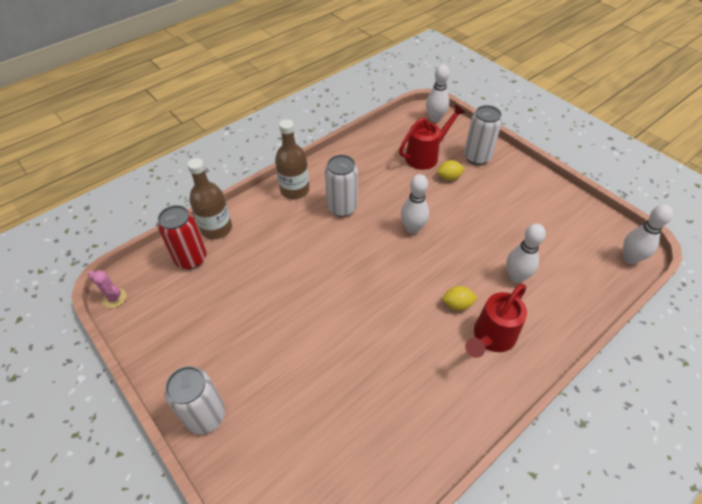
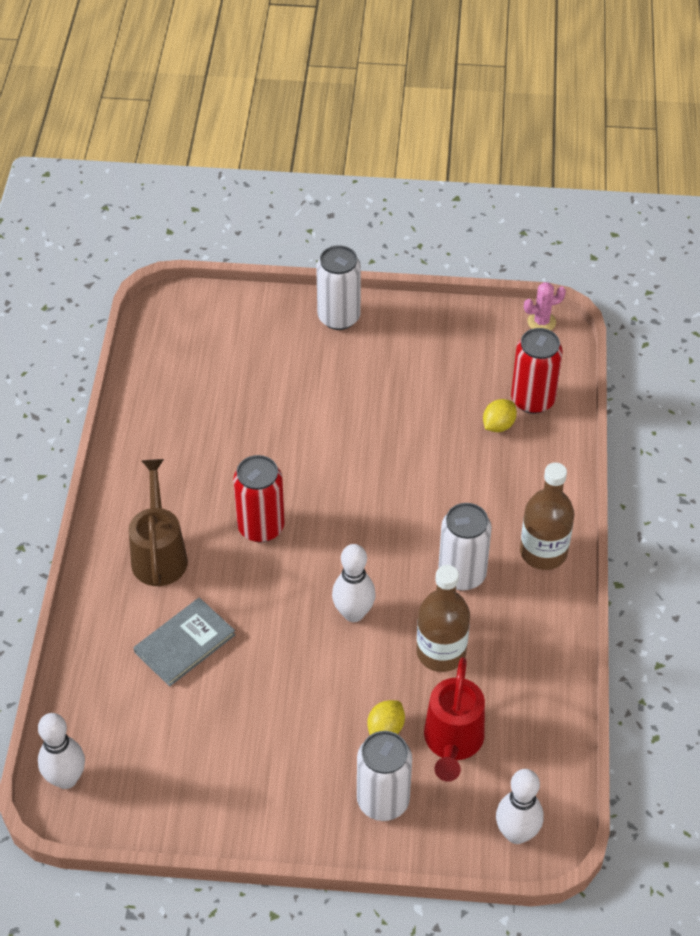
camera: 135 degrees right, 0 degrees up
brown bottle [187,158,232,239] -> brown bottle moved to [417,565,470,672]
yellow lemon [442,286,478,311] -> yellow lemon moved to [483,399,517,432]
red watering can [465,284,527,358] -> brown watering can [129,459,188,586]
white bowling pin [506,224,546,283] -> grey book [134,597,235,686]
none -> red can [233,455,285,542]

